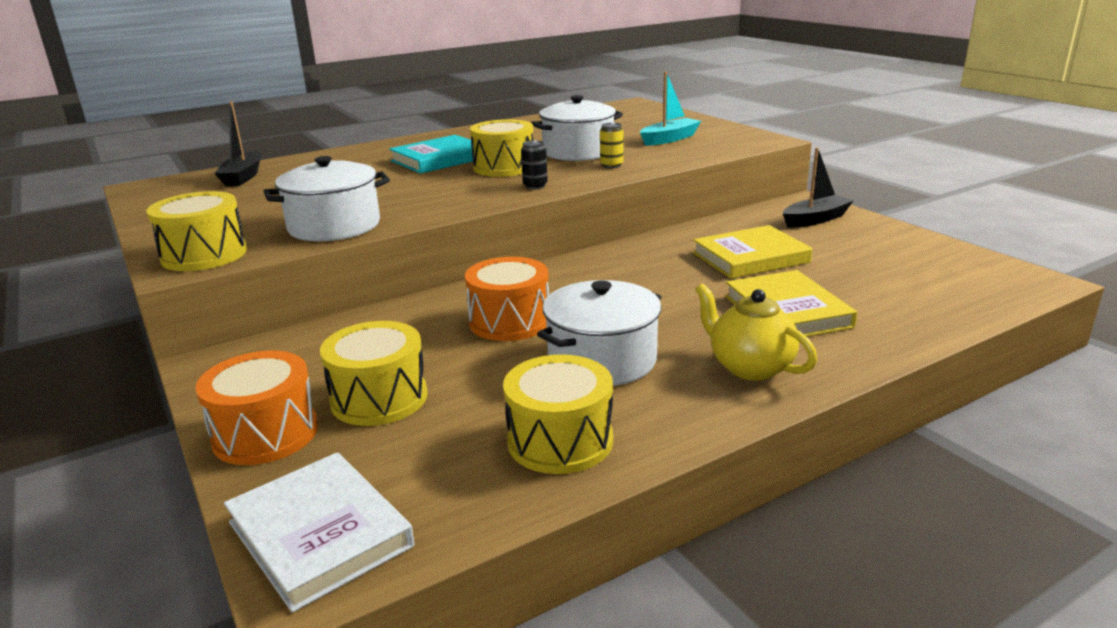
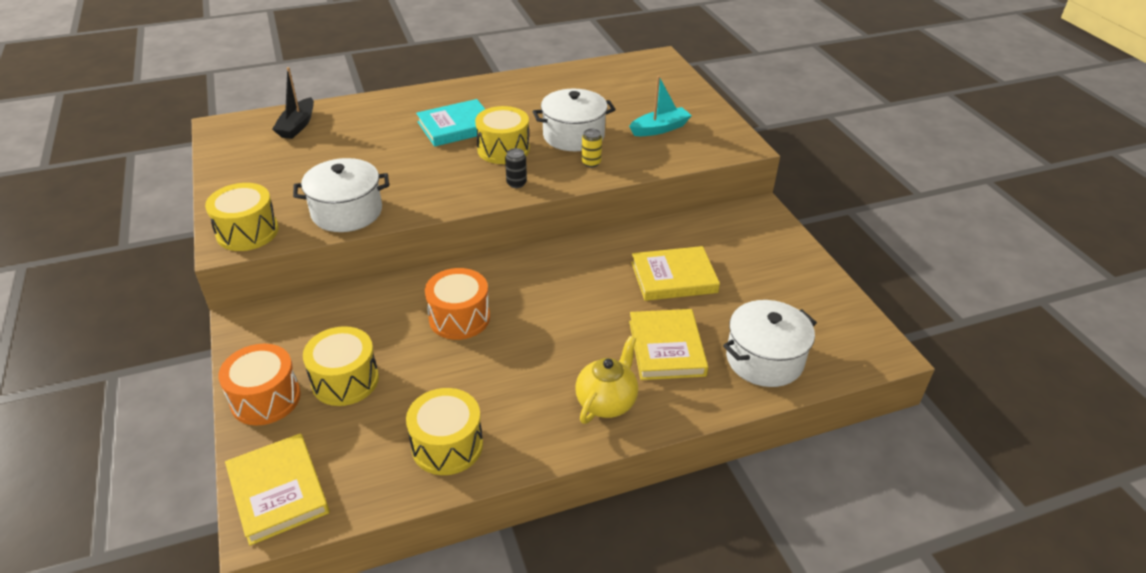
camera: 10 degrees right, 15 degrees up
white book [224,452,414,613] -> yellow book [225,433,330,546]
white pot [537,280,662,386] -> white pot moved to [723,300,817,387]
yellow teapot [695,283,817,381] -> yellow teapot turned 60 degrees clockwise [575,336,638,424]
black boat [783,147,854,227] -> none

